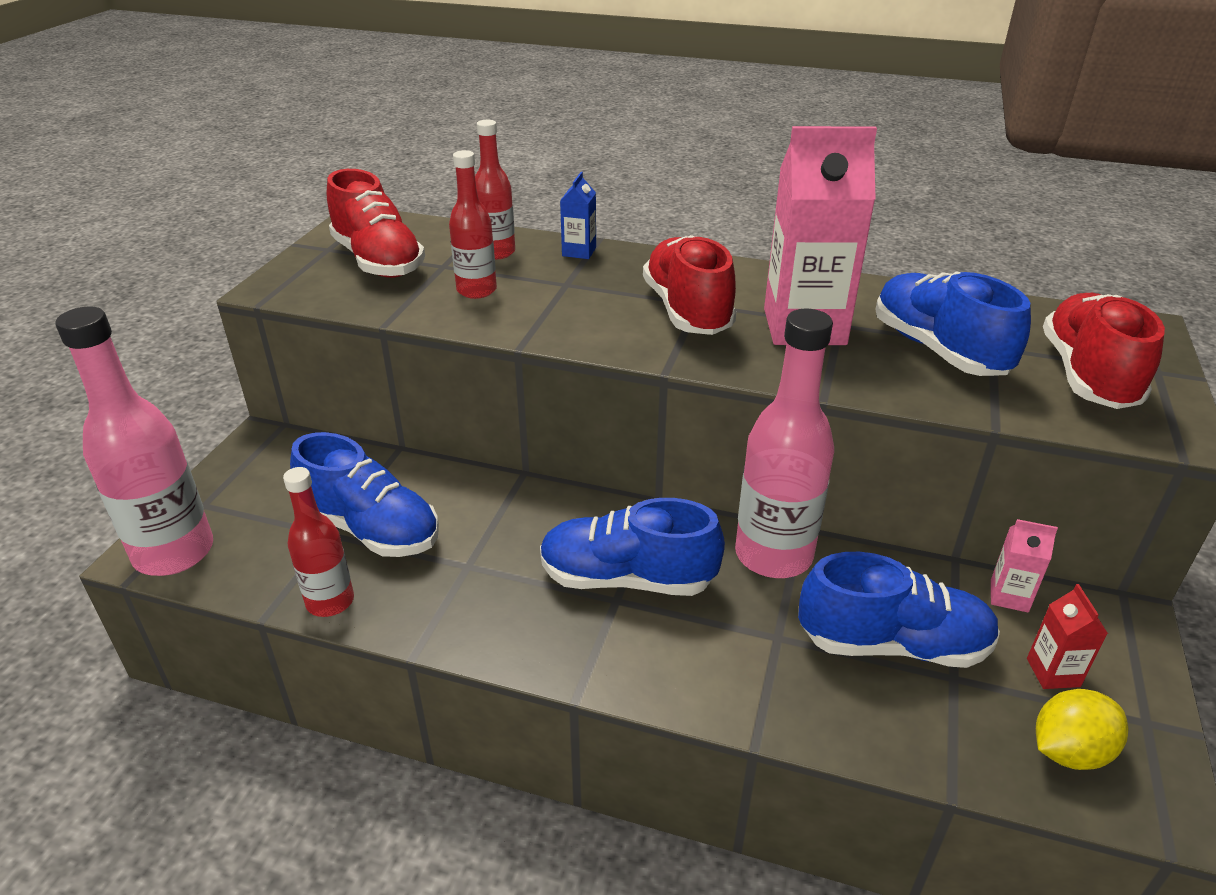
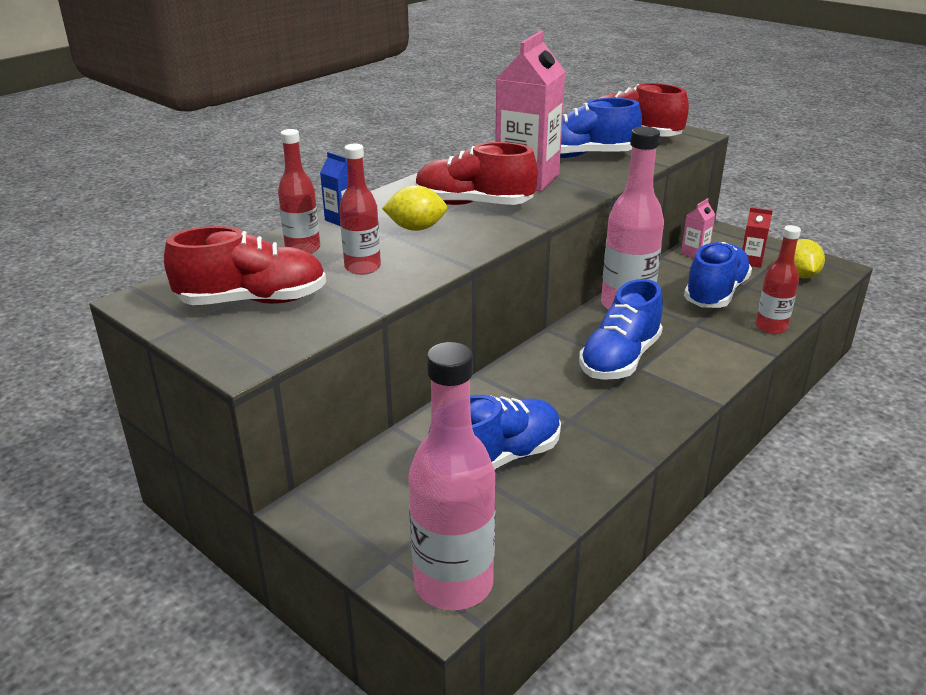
camera: 65 degrees left, 5 degrees down
red bottle [283,467,354,617] -> red bottle moved to [756,225,801,334]
none -> yellow lemon [382,185,447,231]

